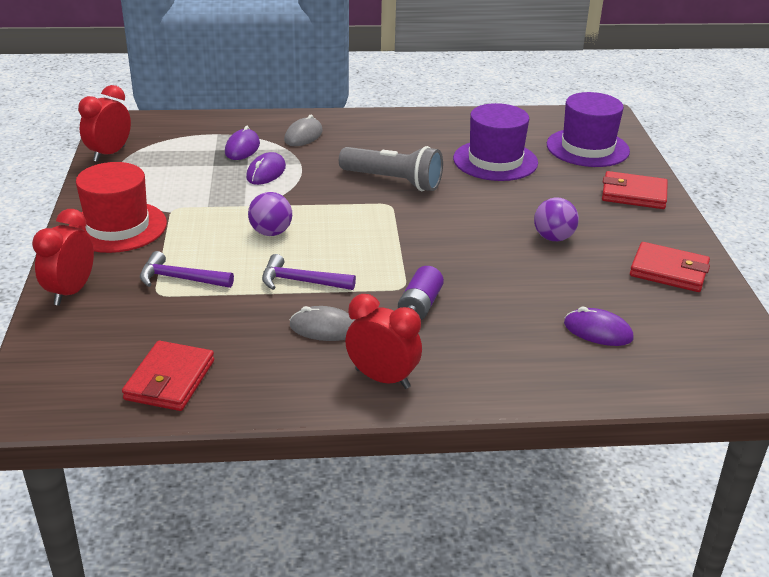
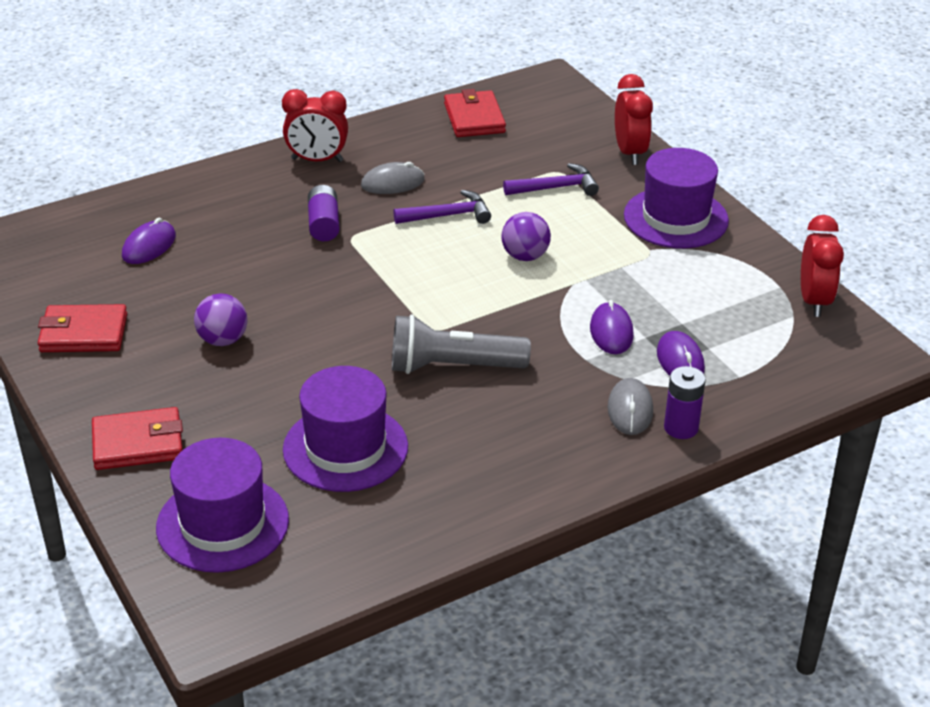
camera: 155 degrees right, 5 degrees up
red hat [69,162,167,253] -> purple hat [624,148,729,249]
purple mouse [564,307,633,346] -> purple mouse turned 60 degrees counterclockwise [122,218,176,264]
none -> purple battery [664,366,706,439]

